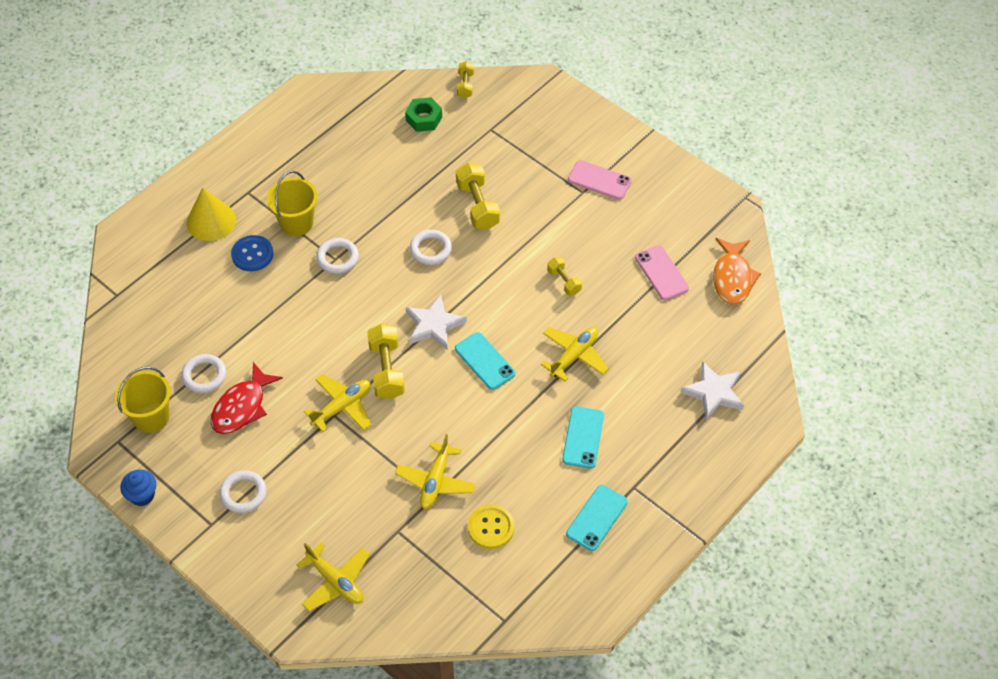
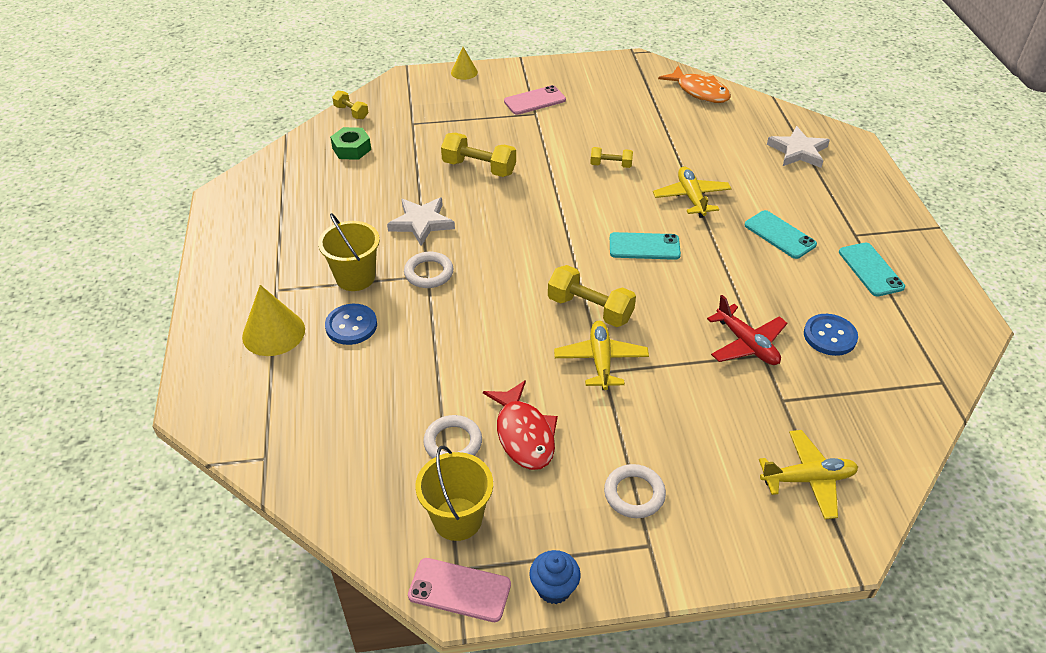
camera: 50 degrees left, 10 degrees down
yellow plane [395,434,475,509] -> red plane [707,295,787,365]
white star [406,295,467,350] -> white star moved to [387,197,455,246]
white ring [410,230,452,265] -> none
yellow button [468,504,515,549] -> blue button [804,314,858,356]
pink phone [635,245,689,300] -> pink phone moved to [408,558,511,622]
none -> yellow cone [451,47,478,80]

